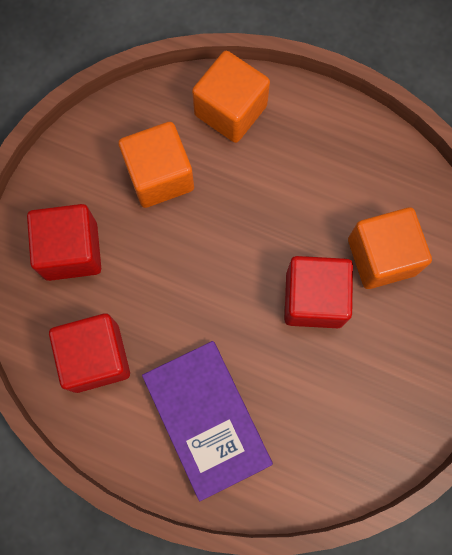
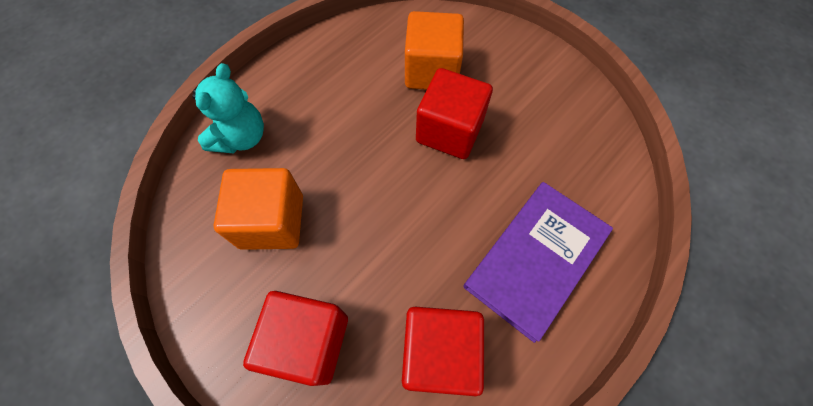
camera: 70 degrees left, 10 degrees down
purple book [142,341,273,501] -> purple book turned 45 degrees counterclockwise [464,182,613,343]
orange cube [192,51,270,143] -> turquoise teddy bear [192,63,264,153]

